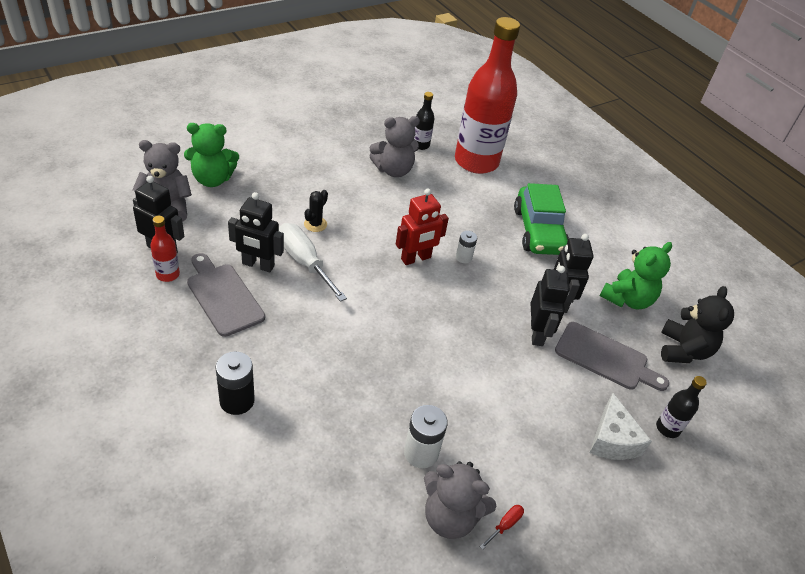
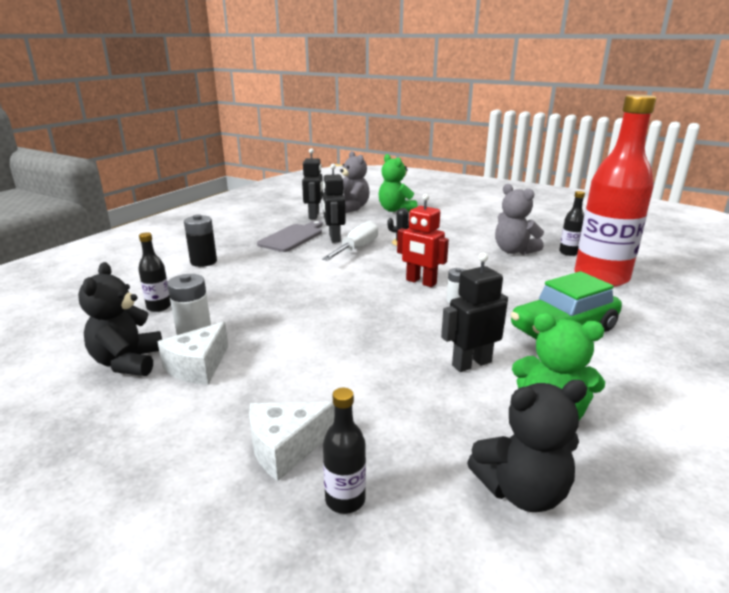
camera: 70 degrees right, 20 degrees down
red bottle [150,216,180,282] -> none
grey teddy bear [424,461,497,539] -> black teddy bear [78,262,162,376]
red screwdriver [480,505,524,550] -> none
black robot [530,266,570,346] -> none
grey cutting board [555,322,669,391] -> none
none -> black bottle [138,232,171,312]
none -> white cheese [158,322,228,385]

